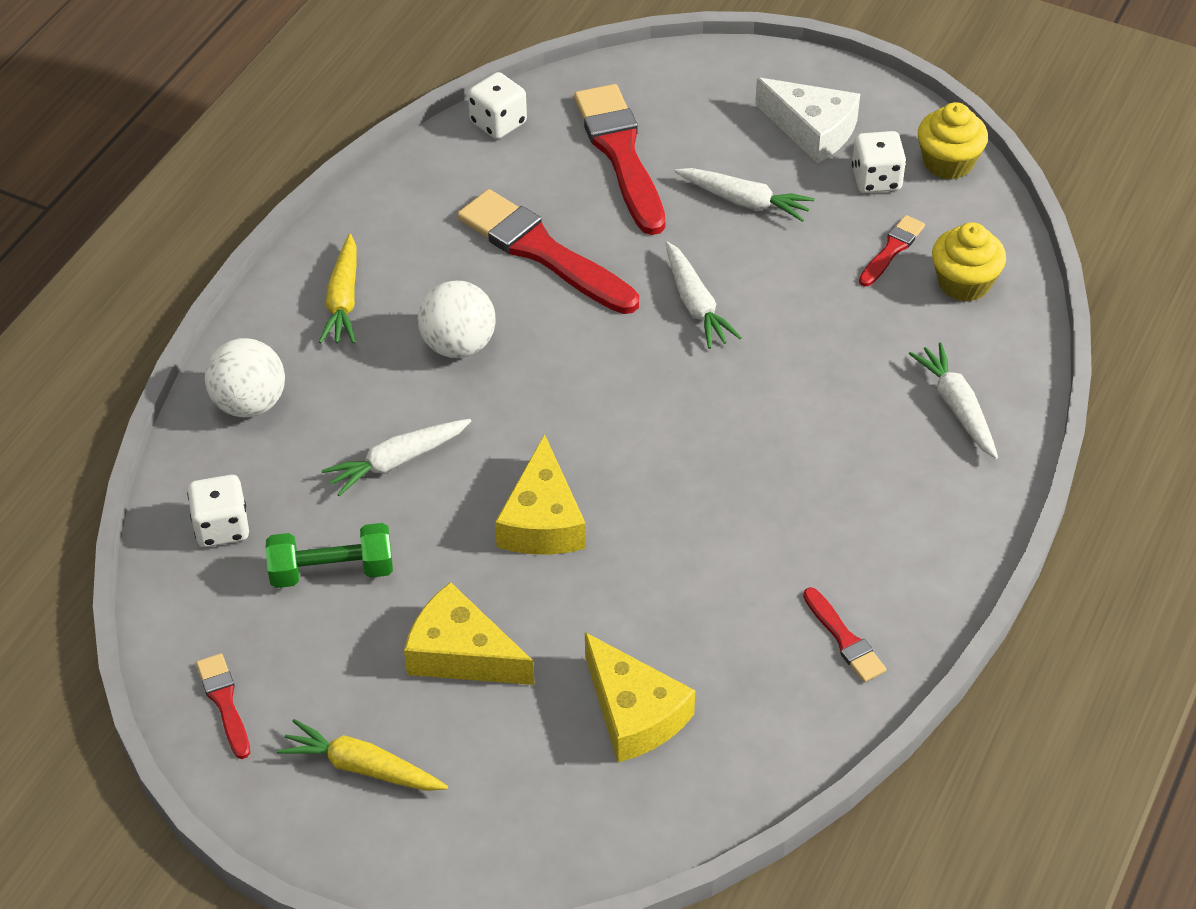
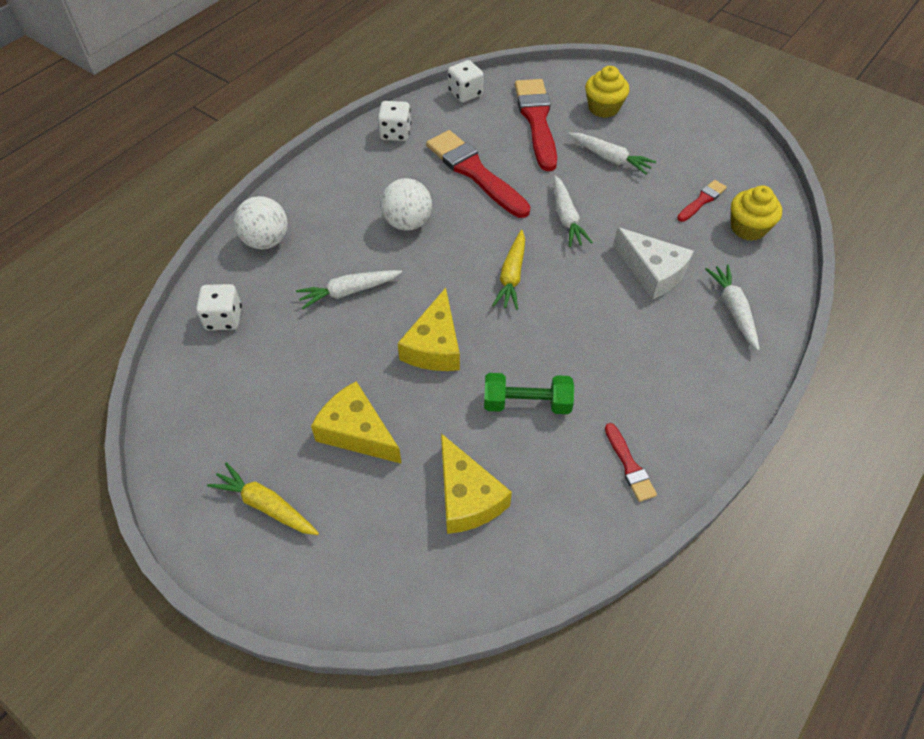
camera: 10 degrees right, 5 degrees up
red brush [196,654,250,759] -> none
green dumbbell [265,523,393,588] -> green dumbbell moved to [484,373,574,414]
yellow carrot [319,234,357,344] -> yellow carrot moved to [492,230,525,310]
white cheese [755,77,860,163] -> white cheese moved to [613,227,694,299]
white dice [852,131,906,193] -> white dice moved to [378,101,411,141]
yellow cupcake [918,102,988,180] -> yellow cupcake moved to [585,66,630,118]

